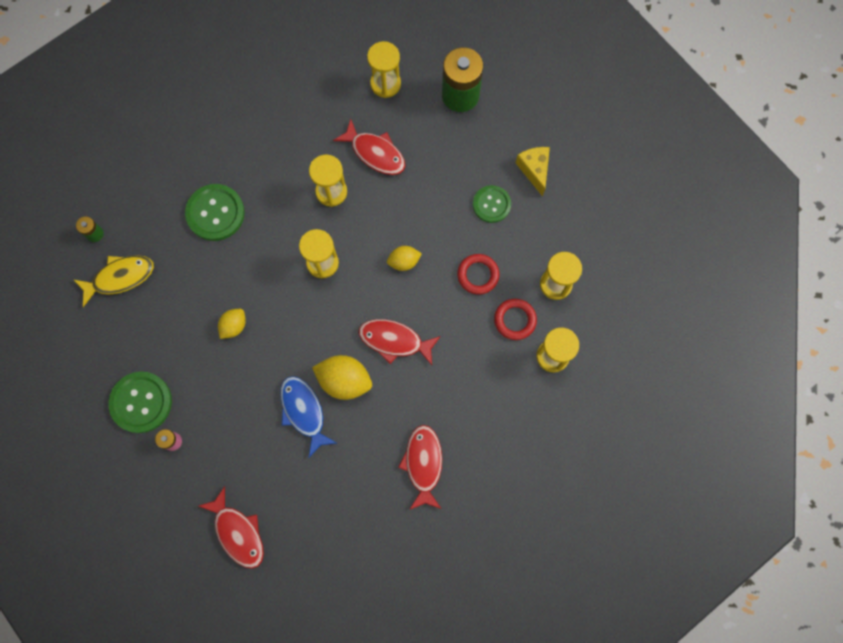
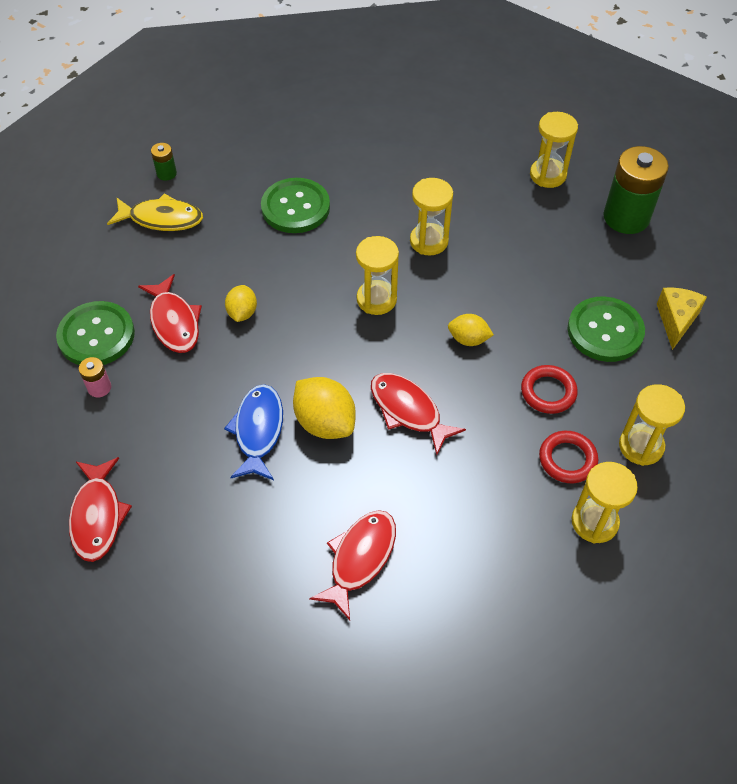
camera: 30 degrees right, 20 degrees down
yellow lemon [218,309,246,339] -> yellow lemon turned 60 degrees counterclockwise [225,285,257,322]
red fish [333,119,405,175] -> red fish moved to [138,274,202,353]
green button [473,185,511,223] -> green button [568,296,645,362], size x1.51

